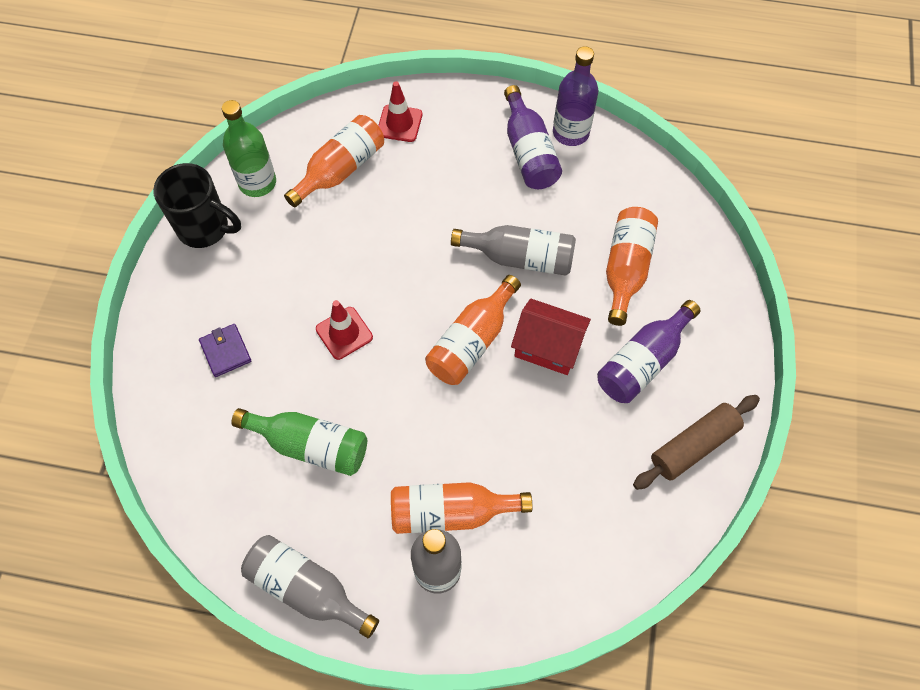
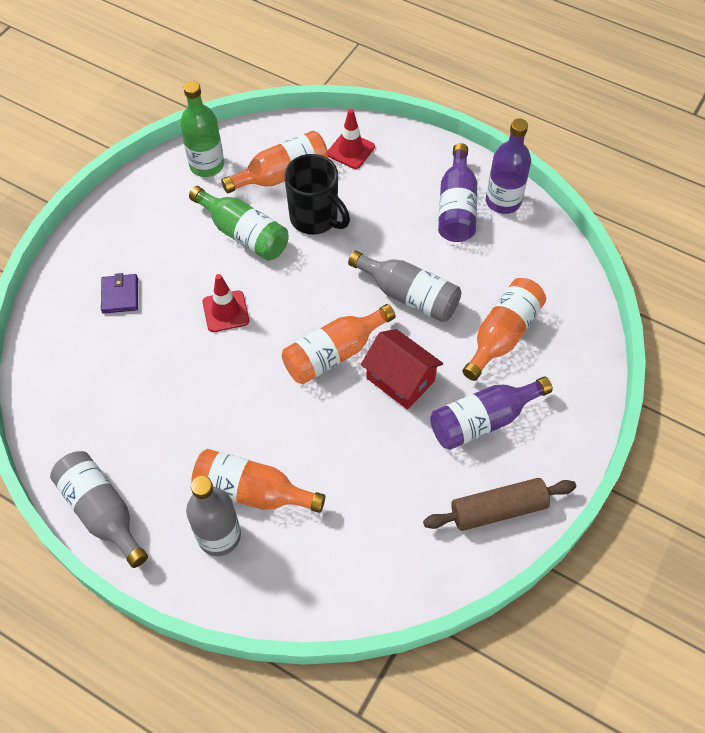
camera: 20 degrees right, 5 degrees down
black mug [153,163,241,248] -> black mug moved to [284,154,350,235]
green bottle [231,408,367,476] -> green bottle moved to [189,186,289,261]

